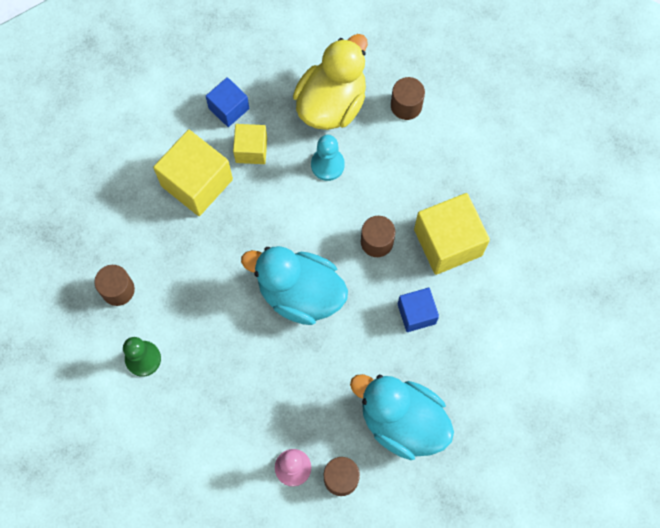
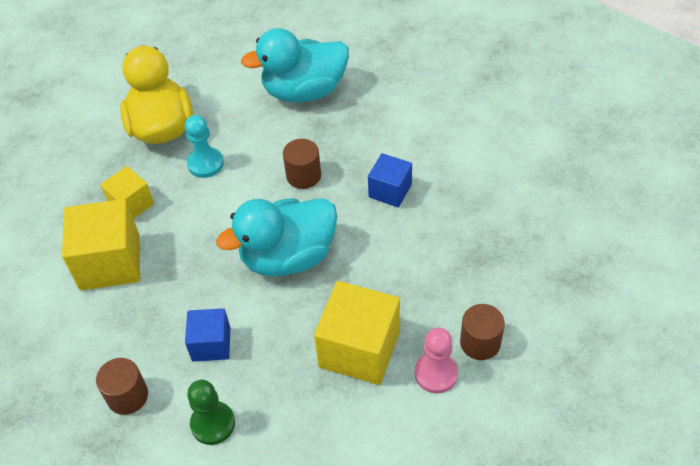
camera: 45 degrees left, 20 degrees down
blue cube [206,77,249,127] -> blue cube moved to [185,308,230,362]
turquoise duck [350,374,454,460] -> turquoise duck moved to [241,28,349,102]
brown cylinder [391,77,425,120] -> none
yellow cube [414,193,490,275] -> yellow cube moved to [314,281,400,385]

